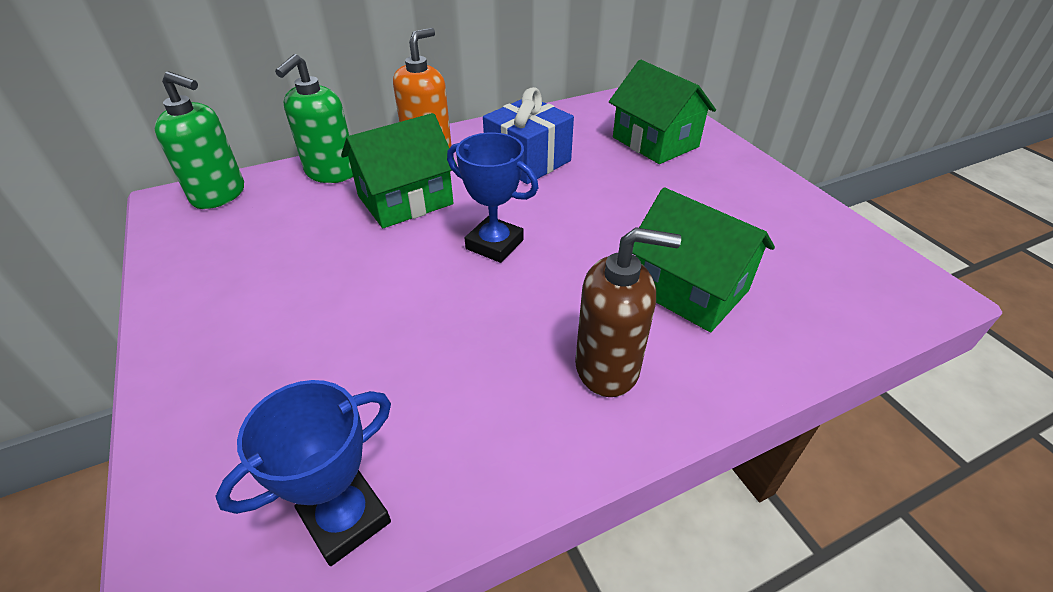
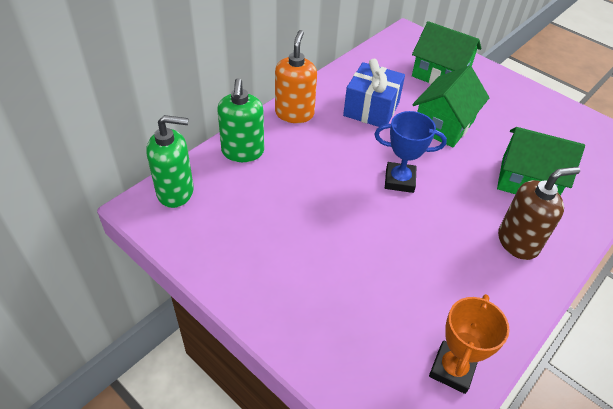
camera: 25 degrees left, 5 degrees up
blue trophy [215,380,391,566] -> orange trophy [429,294,510,394]
green house [341,113,457,228] -> green house moved to [412,65,490,148]

